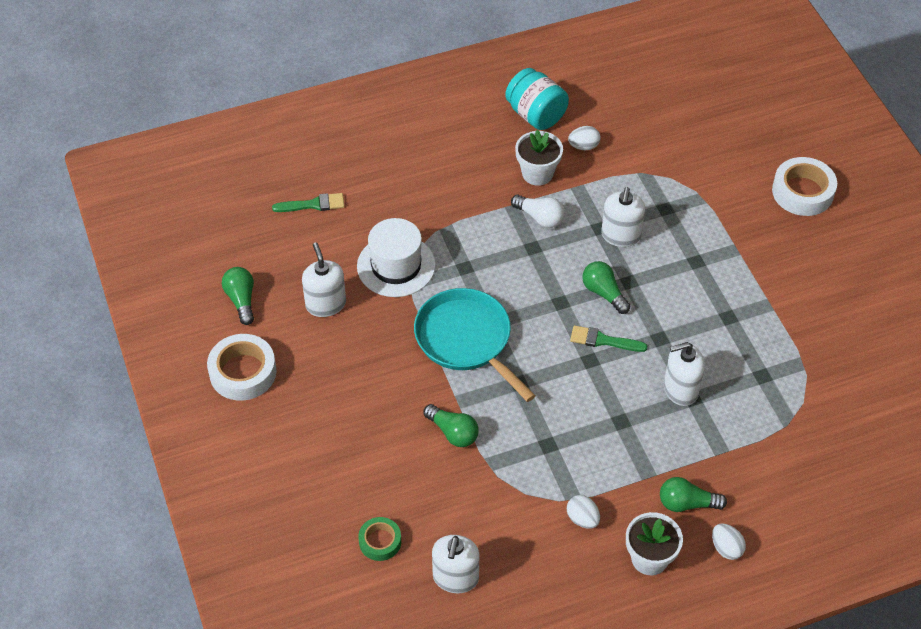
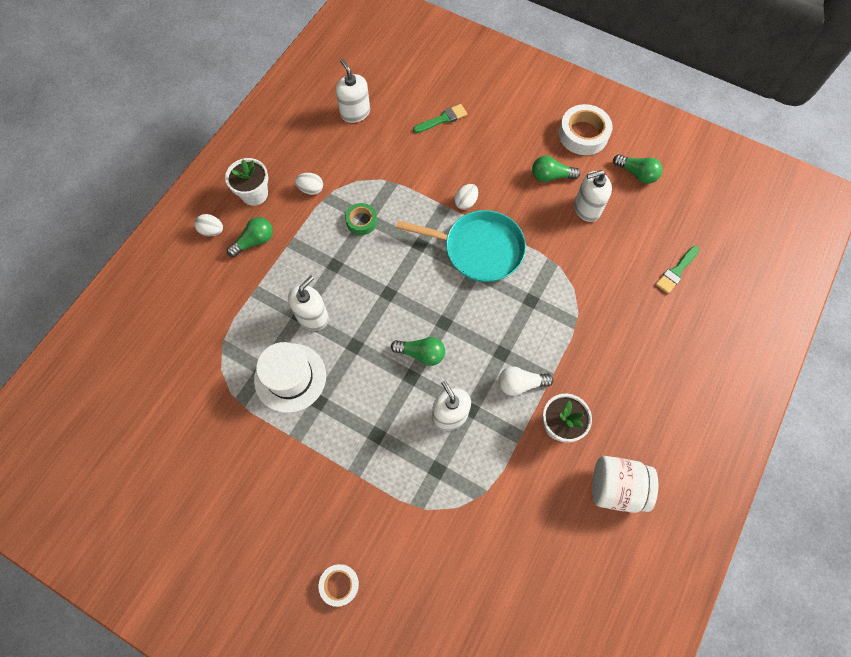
camera: 140 degrees right, 15 degrees up
white soap dispenser [302,243,346,317] -> white soap dispenser turned 135 degrees clockwise [574,170,612,222]
white hat [357,218,436,297] -> white hat moved to [254,342,326,413]
green tape [358,517,401,561] -> green tape moved to [345,203,377,235]
green light bulb [423,404,479,447] -> green light bulb moved to [532,156,581,182]
turquoise jar [505,68,569,130] -> white jar [592,456,658,513]
white egg [568,126,601,150] -> white egg moved to [454,184,478,210]
green brush [570,325,647,352] -> green brush moved to [413,104,467,133]
white tape [772,157,837,216] -> white tape [318,564,359,607], size x0.59

